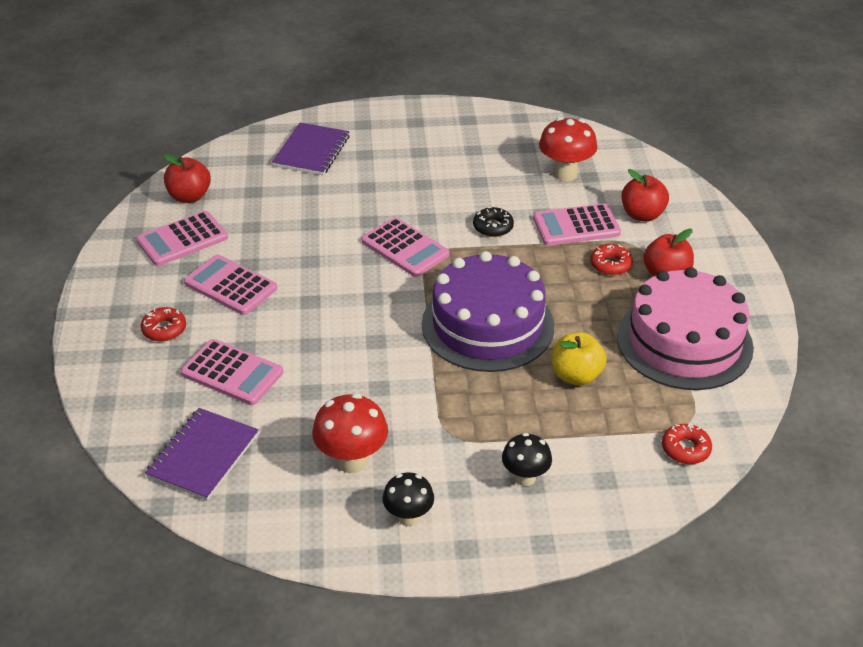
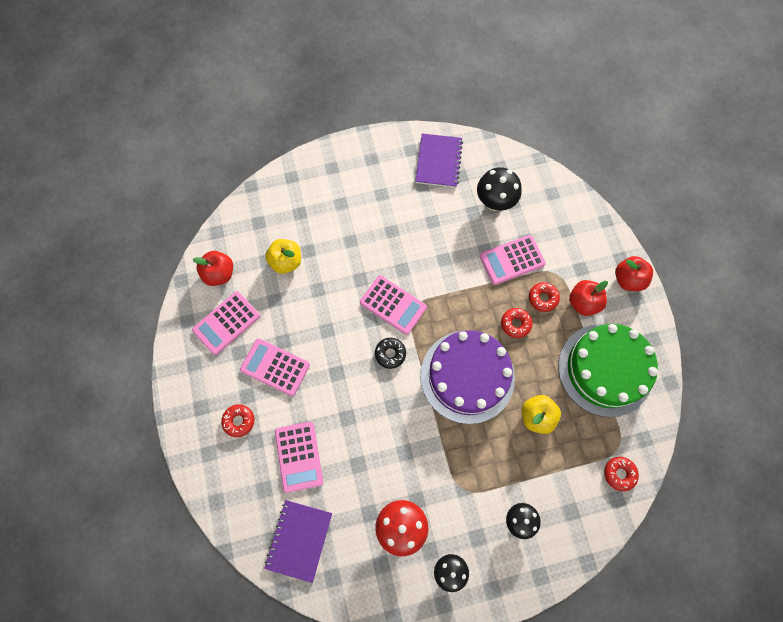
camera: 10 degrees left, 30 degrees up
pink calculator [181,339,283,405] -> pink calculator turned 60 degrees clockwise [275,422,323,493]
purple notebook [272,123,350,175] -> purple notebook moved to [415,133,463,188]
black donut [473,207,514,237] -> black donut moved to [375,338,406,369]
red mushroom [539,117,597,181] -> black mushroom [477,168,522,211]
pink cake [617,267,754,390] -> green cake [558,324,658,417]
red apple [622,169,669,222] -> red apple moved to [615,256,653,291]
none -> yellow apple [265,239,301,274]
none -> red donut [501,308,532,338]

